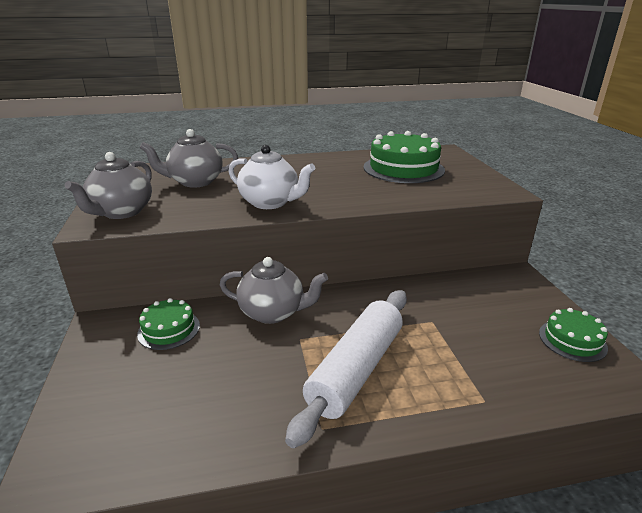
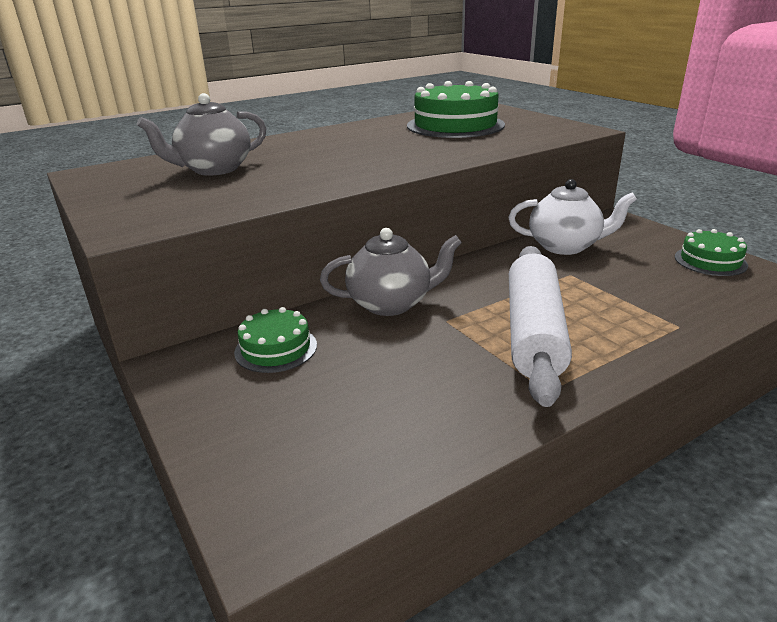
camera: 20 degrees left, 0 degrees up
grey teapot [65,152,152,219] -> none
white teapot [228,145,315,209] -> white teapot moved to [508,179,637,255]

